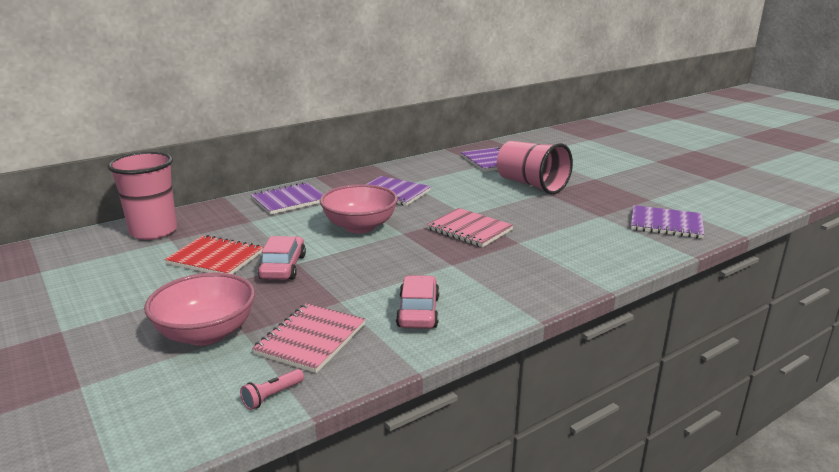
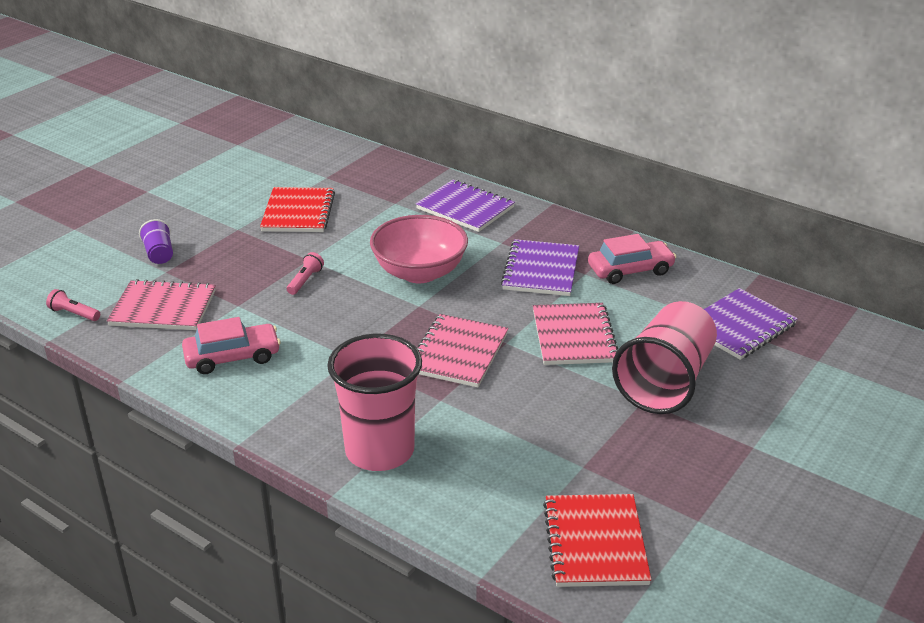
camera: 70 degrees right, 10 degrees up
pink cup [107,152,177,240] -> pink cup moved to [327,334,422,471]
pink bowl [144,273,255,346] -> purple cup [139,219,173,264]
pink car [258,236,306,280] -> pink car moved to [588,234,676,284]
purple notebook [631,205,704,239] -> red notebook [543,494,652,587]
none -> pink flashlight [287,252,324,295]
none -> pink notebook [533,303,618,365]

